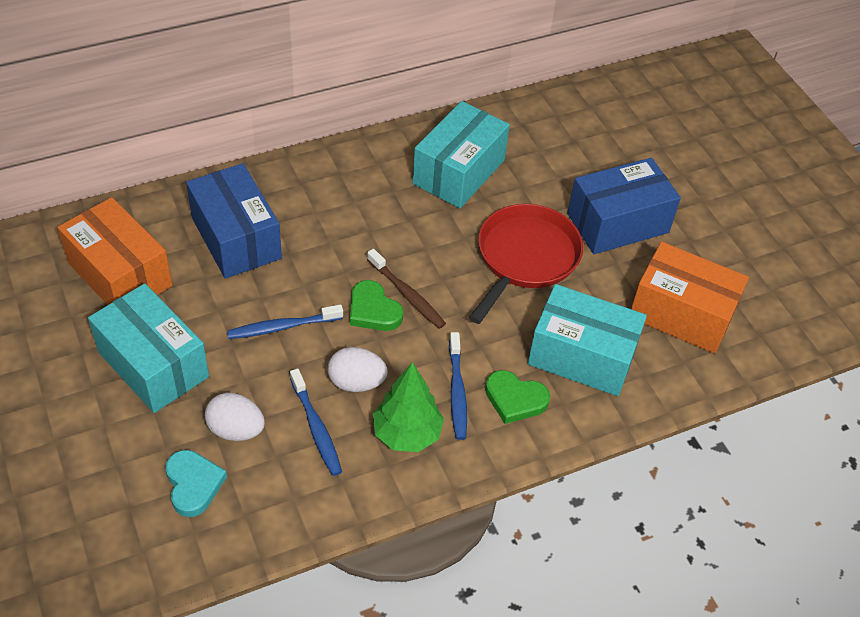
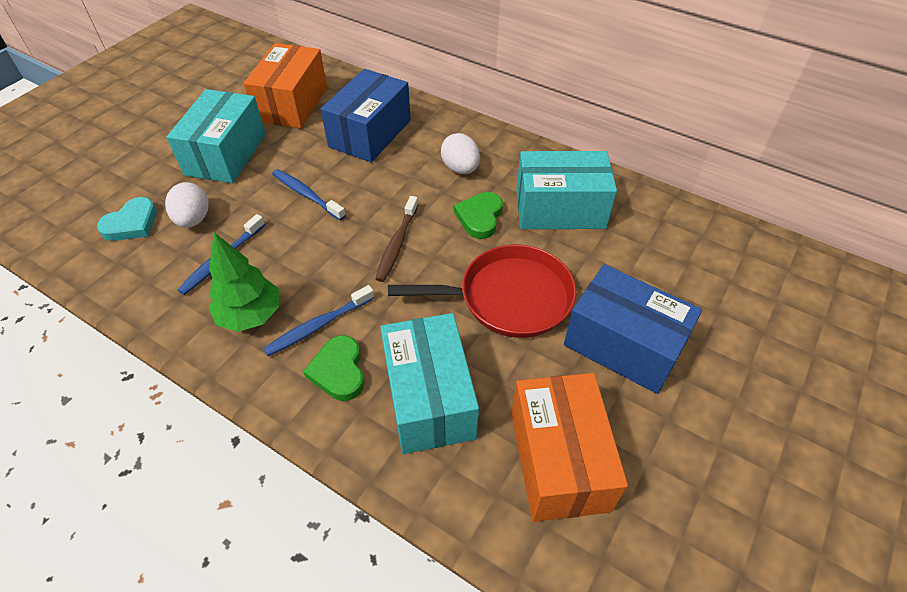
camera: 60 degrees right, 0 degrees up
white egg [328,347,387,392] -> white egg moved to [441,133,480,174]
green heart [350,280,403,331] -> green heart moved to [454,192,503,239]

